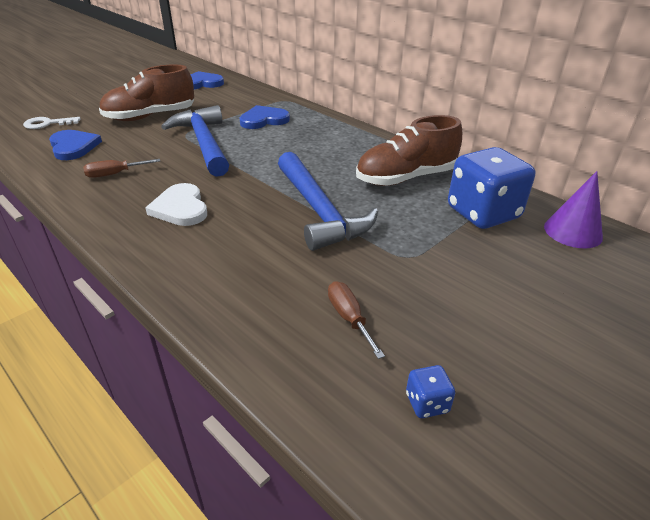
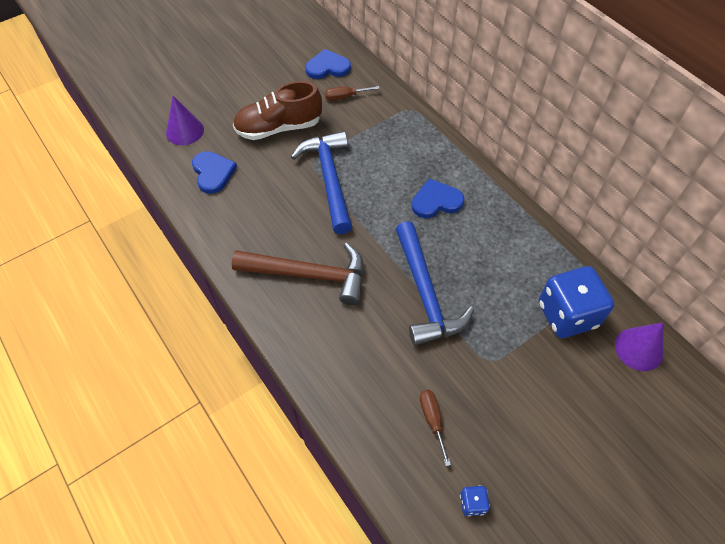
camera: 10 degrees right, 20 degrees up
white key [23,117,81,129] -> purple cone [166,96,204,145]
brown screwdriver [83,159,160,178] -> brown screwdriver moved to [325,86,380,100]
white heart [146,183,207,226] -> brown hammer [232,243,364,305]
blue heart [240,105,290,129] -> blue heart moved to [412,178,465,218]
brown shoe [356,115,462,186] -> none

